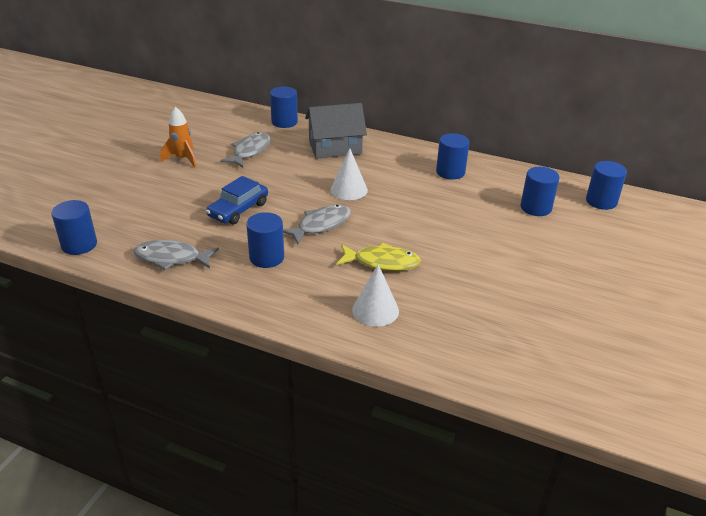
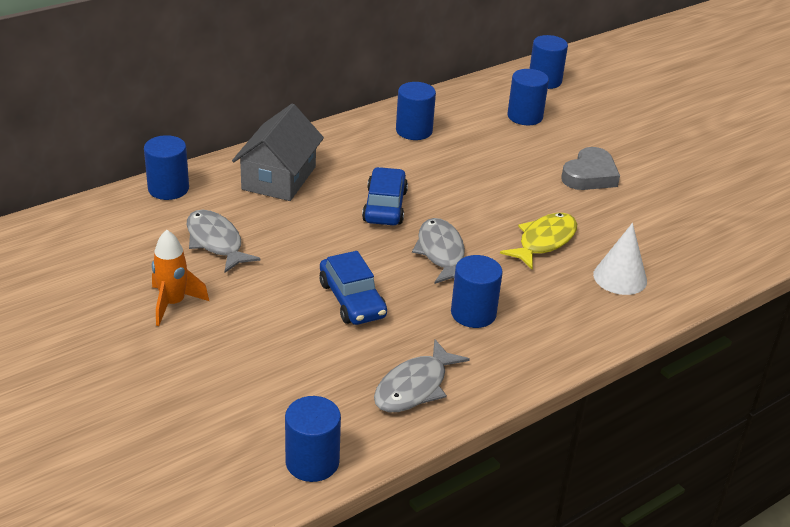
camera: 60 degrees left, 0 degrees up
white cone [330,149,368,200] -> blue car [362,167,408,225]
none -> grey heart [561,147,620,190]

